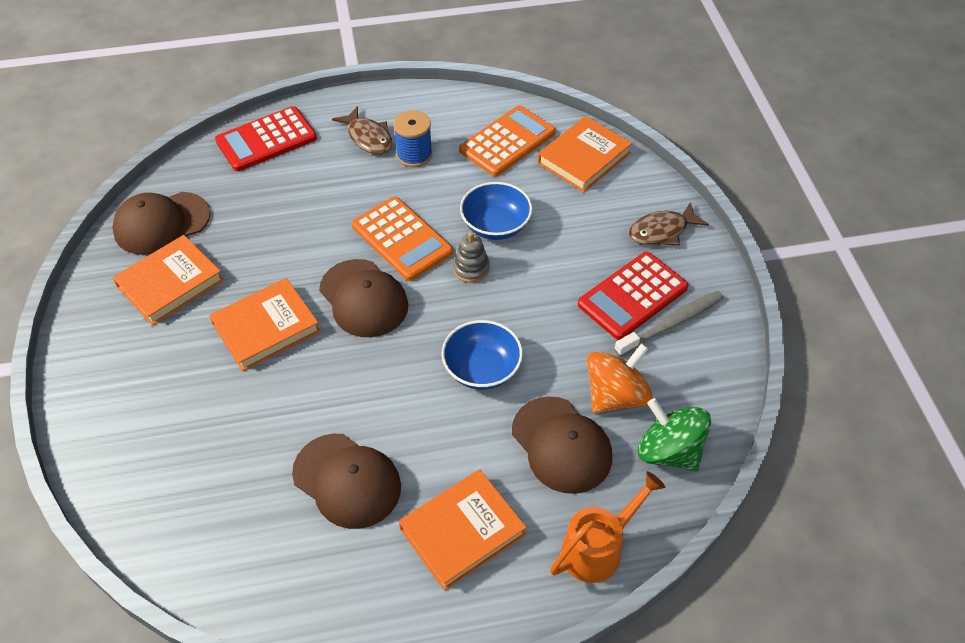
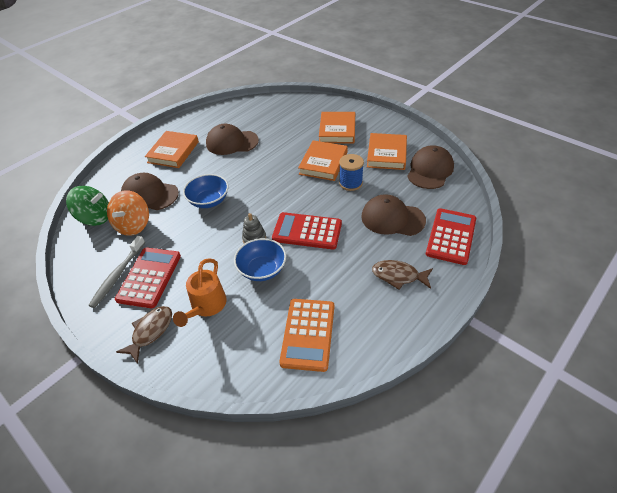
camera: 145 degrees right, 5 degrees down
brown cap [319,259,408,337] -> brown cap moved to [361,194,426,236]
orange calculator [352,197,453,281] -> red calculator [272,212,342,250]
blue spool [393,110,432,167] -> blue spool moved to [339,154,364,191]
orange book [538,116,632,192] -> orange book moved to [319,112,355,144]
orange watering can [550,471,665,583] -> orange watering can moved to [173,259,227,327]

